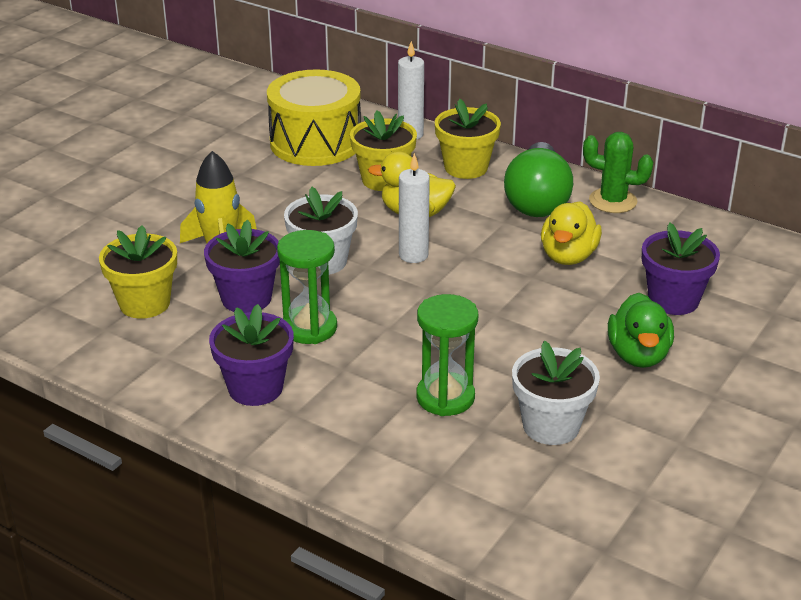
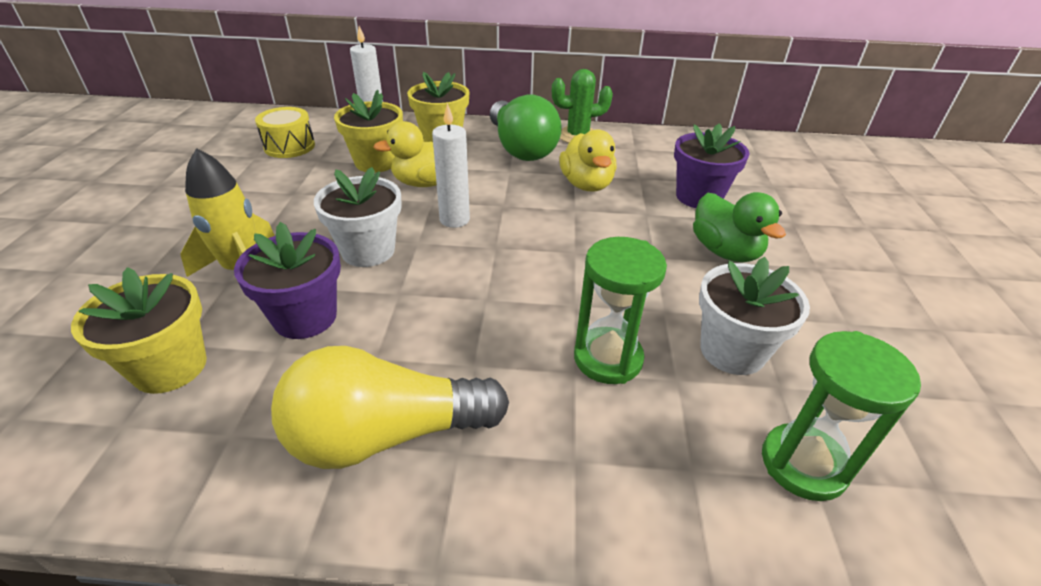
camera: 30 degrees left, 5 degrees up
purple flower pot [209,304,294,406] -> yellow light bulb [271,346,509,469]
yellow drum [267,69,361,166] -> yellow drum [255,107,315,158], size x0.55
green hourglass [277,230,337,344] -> green hourglass moved to [762,331,921,501]

